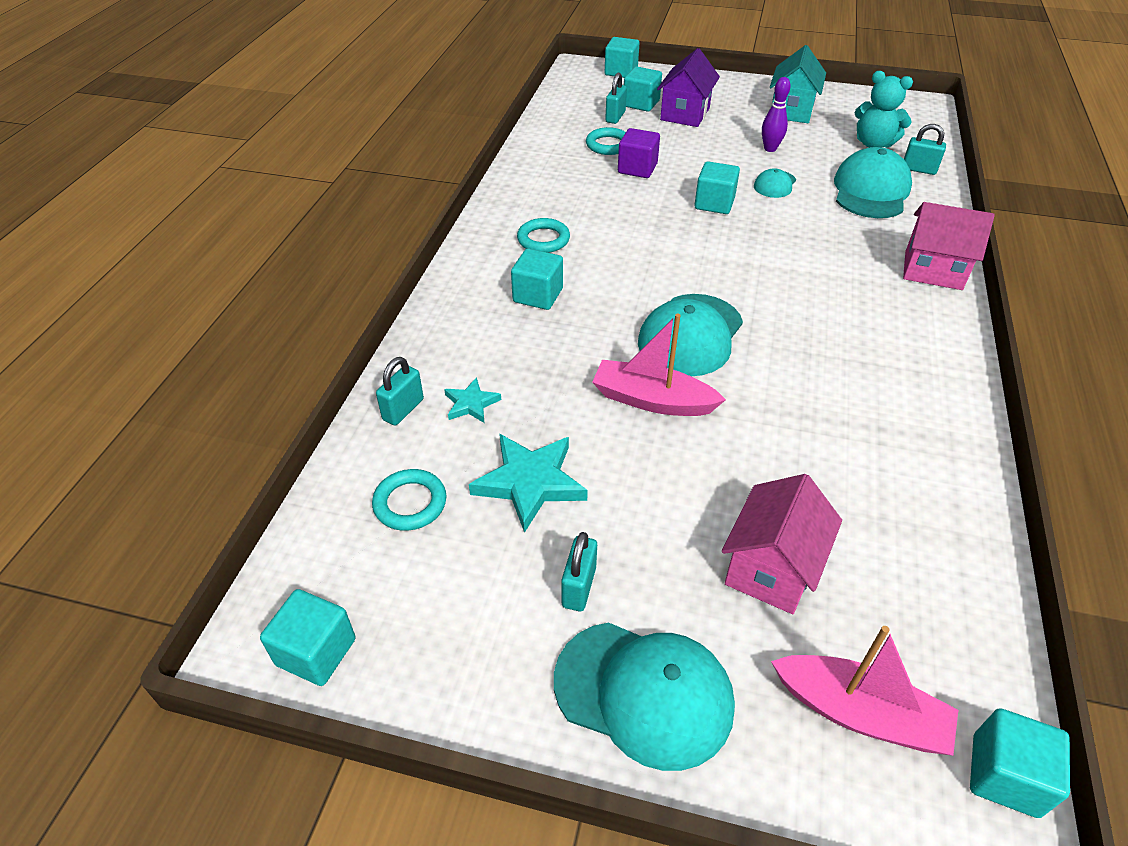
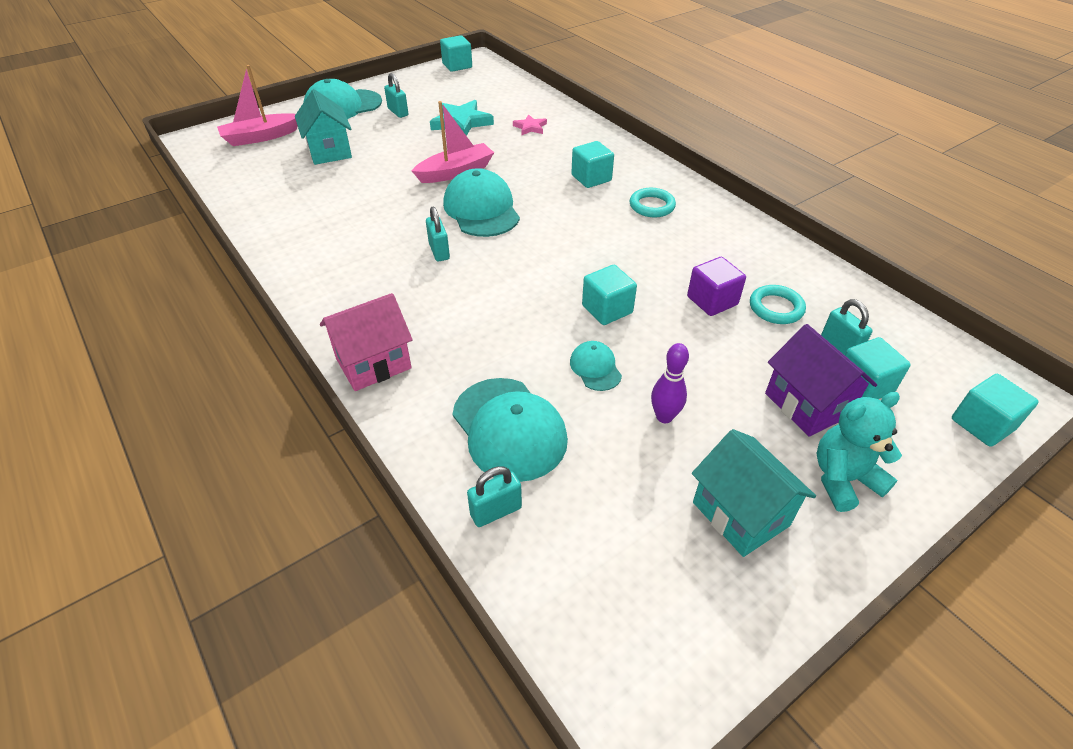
camera: 130 degrees right, 0 degrees up
turquoise ring [372,469,447,531] -> none
turquoise padlock [376,357,424,425] -> turquoise padlock moved to [426,206,450,261]
turquoise star [444,377,501,423] -> pink star [513,114,547,135]
pink house [722,474,842,614] -> turquoise house [295,89,352,165]
turquoise teddy bear [855,71,913,148] -> turquoise teddy bear moved to [816,392,902,512]
turquoise cube [970,708,1070,818] -> none

